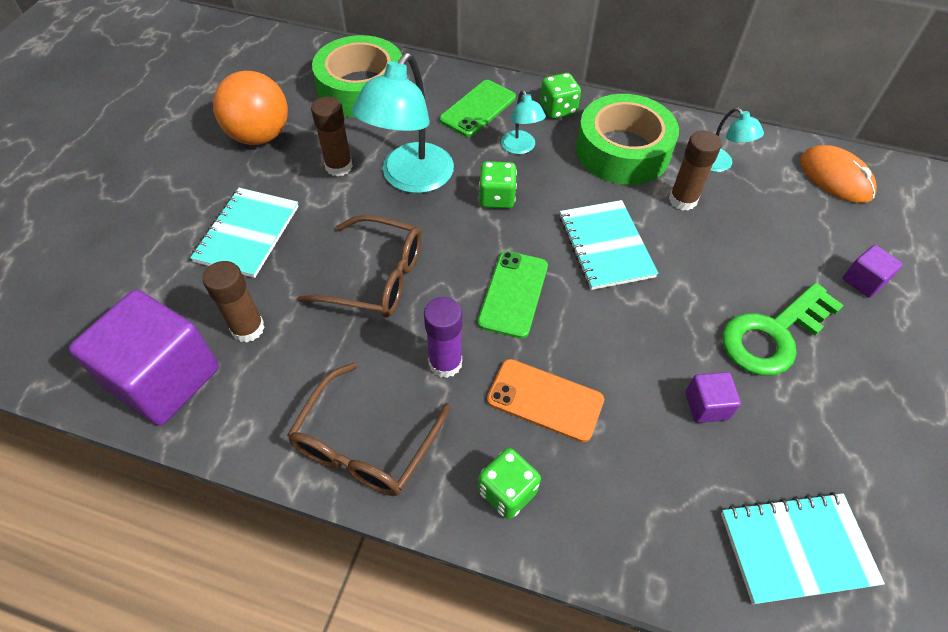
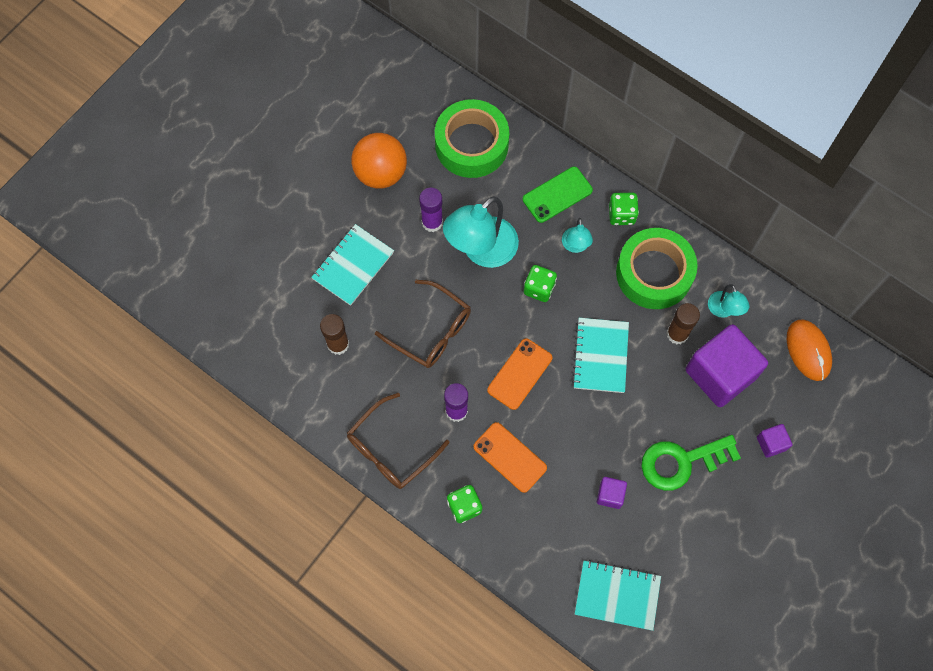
camera: 20 degrees right, 15 degrees up
purple cube [69,289,219,425] -> purple cube moved to [686,324,768,407]
brown glue stick [311,96,353,176] -> purple glue stick [419,188,443,232]
green phone [478,251,548,339] -> orange phone [487,339,552,410]

